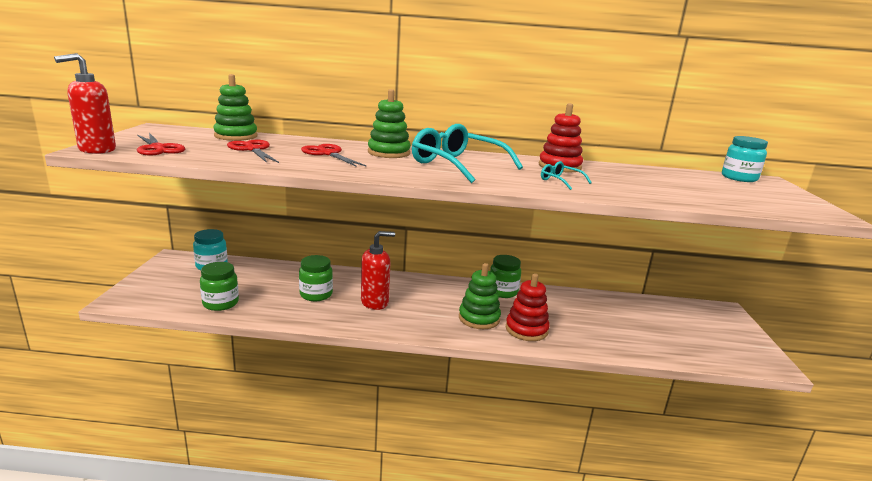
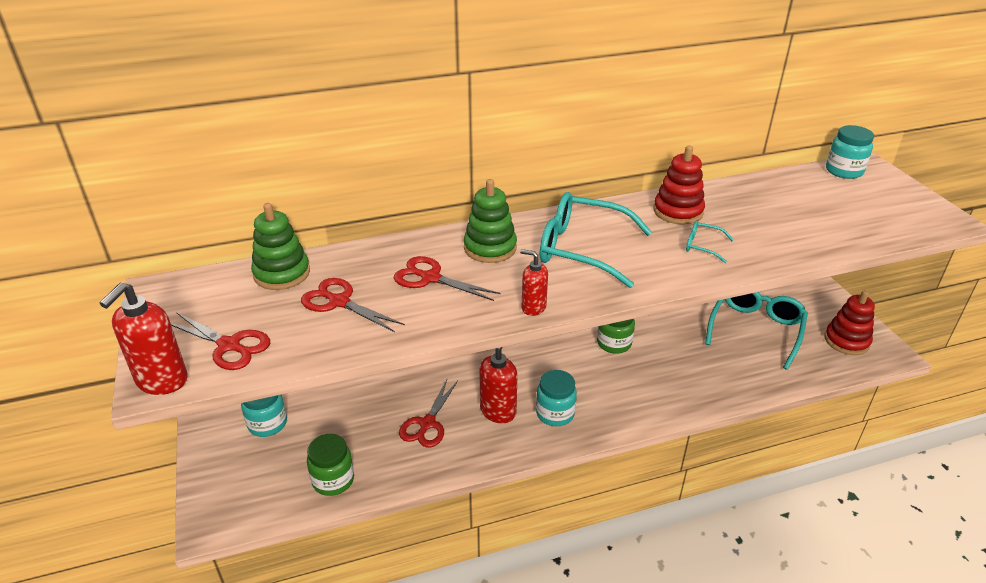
camera: 20 degrees left, 15 degrees up
green jar [299,255,333,301] -> red scissors [399,380,458,447]
green stacking toy [459,263,501,329] -> none
red stacking toy [506,273,550,341] -> red stacking toy moved to [824,290,875,355]
none -> red soap dispenser [520,249,548,316]
none -> turquoise jar [536,370,577,426]
none -> turquoise glasses [705,292,808,370]

